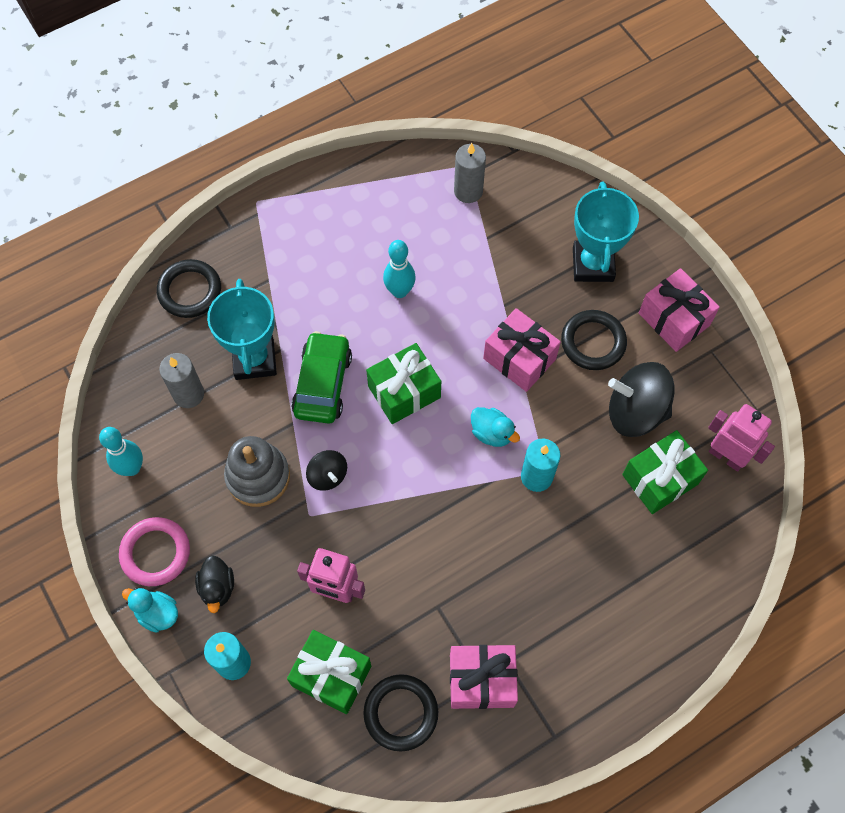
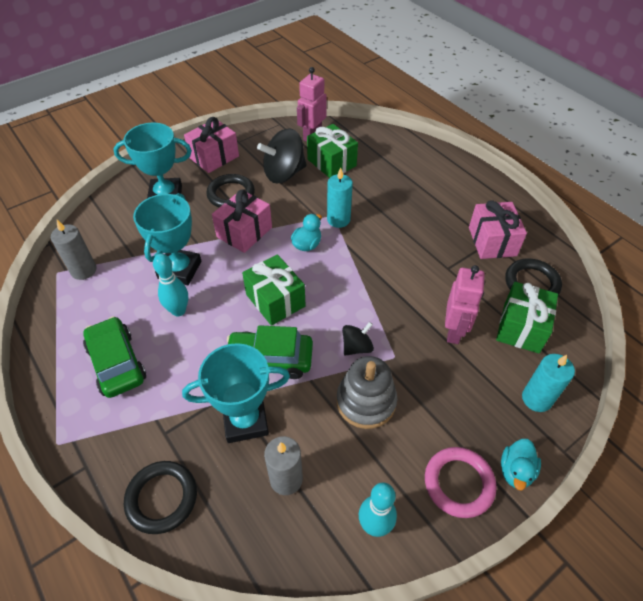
camera: 95 degrees left, 15 degrees down
black duck [195,556,234,613] -> none
black spinning top [608,362,675,437] -> black spinning top turned 60 degrees clockwise [257,129,307,183]
none -> green car [83,316,146,398]
none -> turquoise trophy [133,193,201,285]

